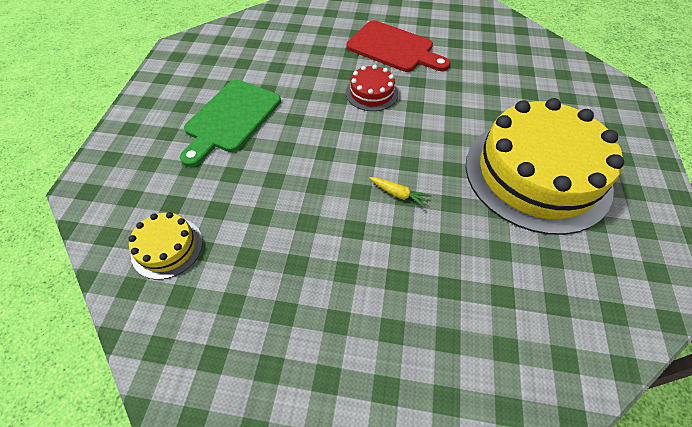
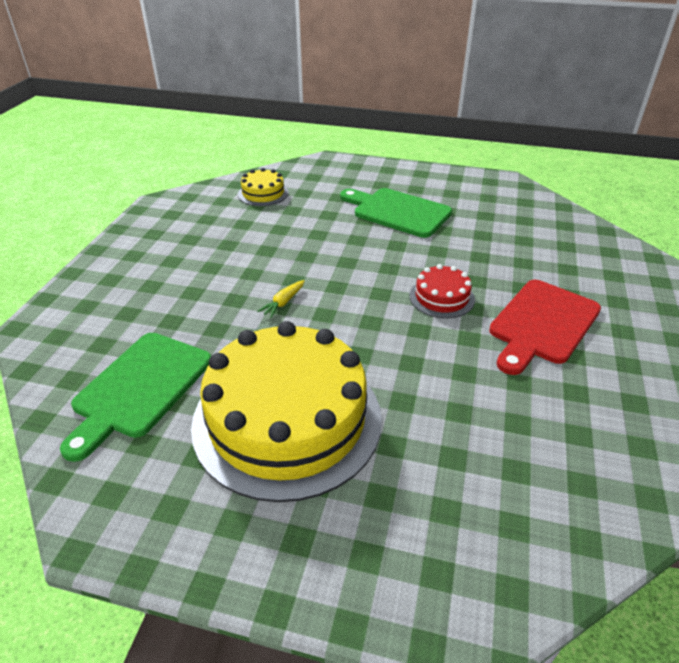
camera: 95 degrees right, 15 degrees down
none -> green cutting board [60,333,211,462]

